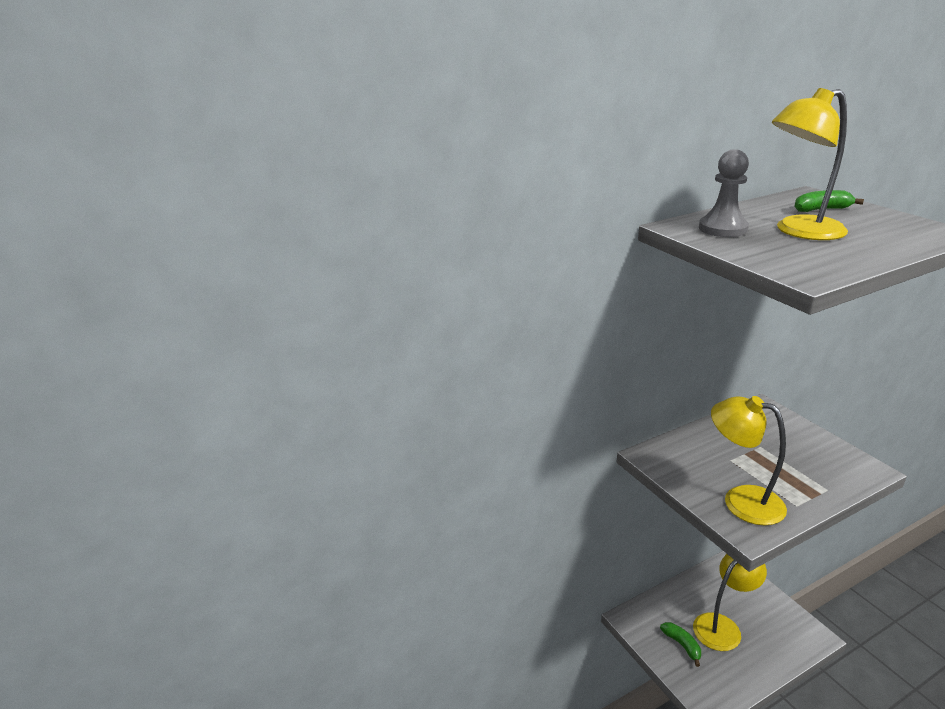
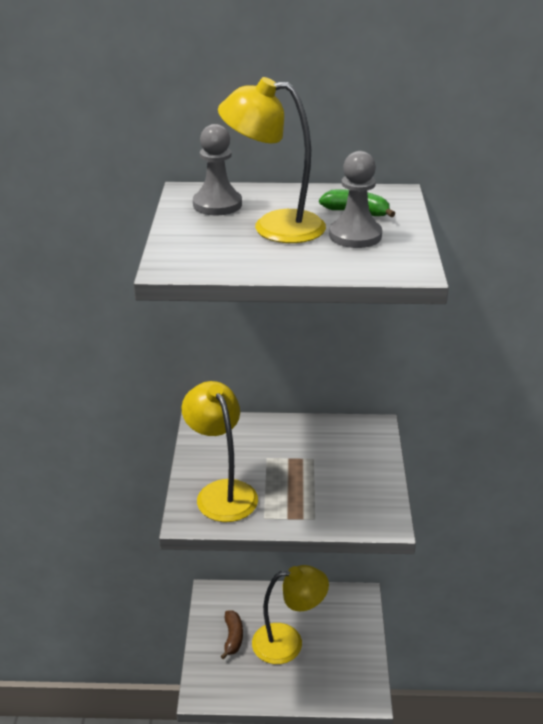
camera: 30 degrees right, 5 degrees up
green banana [660,622,701,667] -> brown banana [221,610,243,659]
none -> grey pawn [329,151,382,248]

